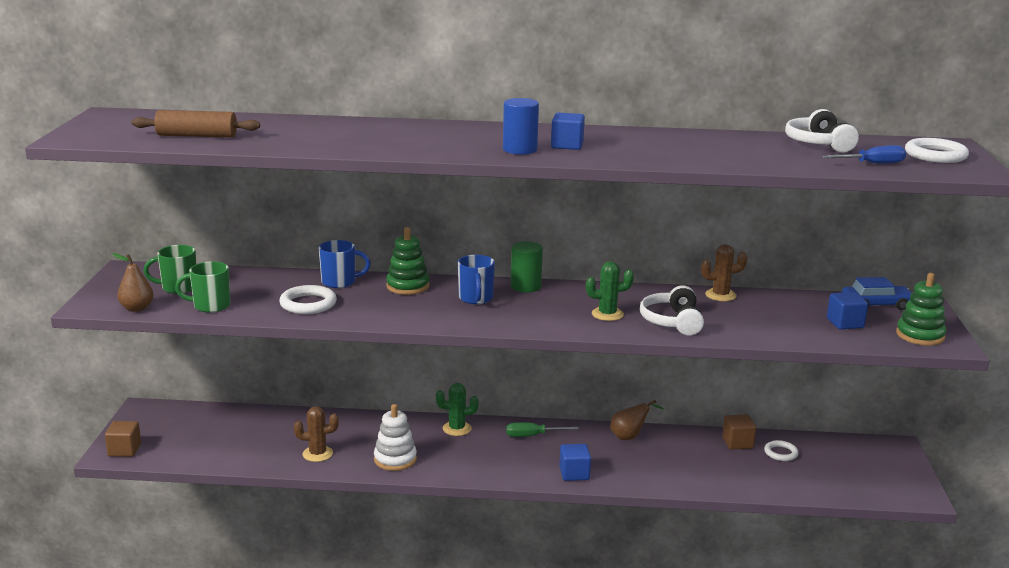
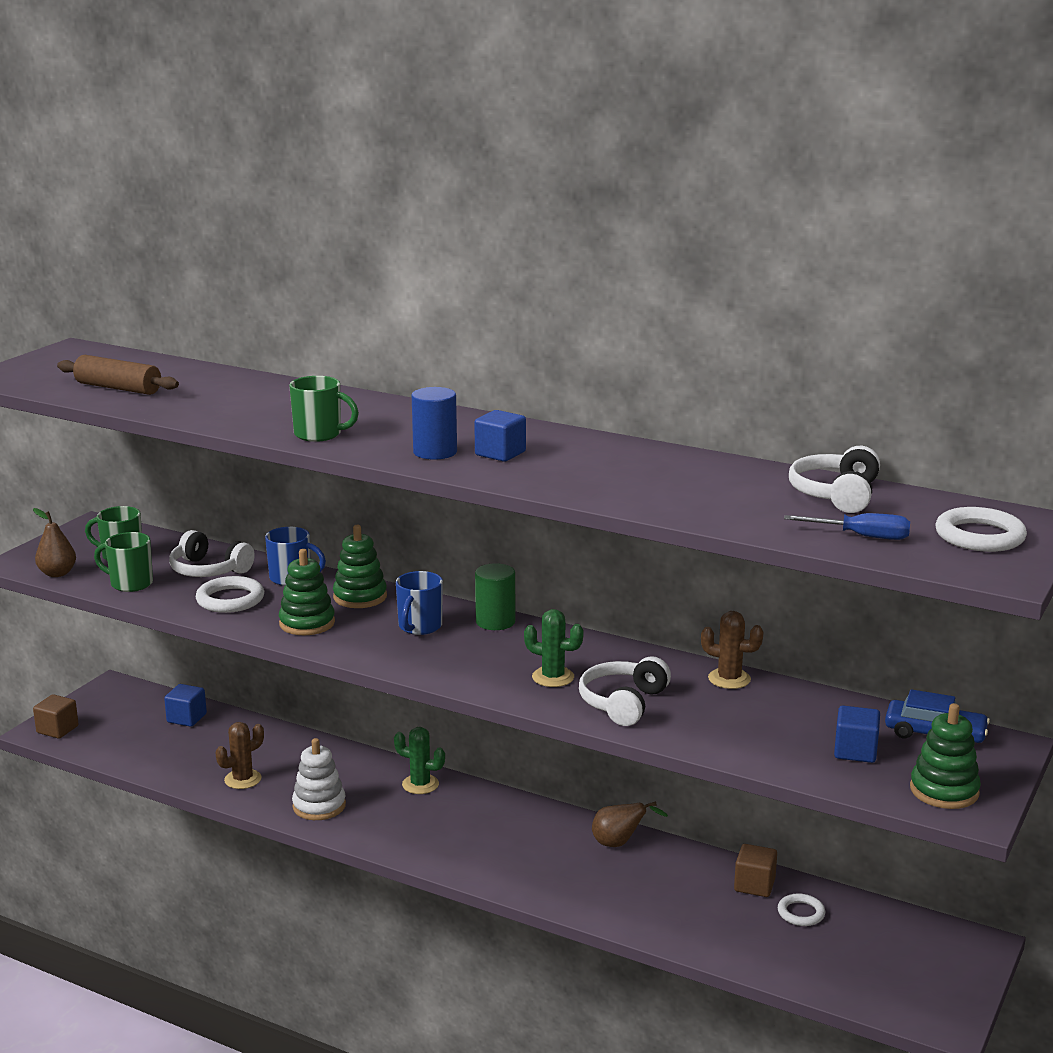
camera: 25 degrees right, 0 degrees up
brown cactus [294,406,339,462] -> brown cactus turned 60 degrees counterclockwise [216,722,264,789]
green screwdriver [506,423,579,437] -> none
blue cube [559,444,591,481] -> blue cube moved to [164,684,207,727]
none -> white headphones [169,530,255,577]
none -> green stacking toy [279,549,335,635]
none -> green mug [289,376,359,442]

